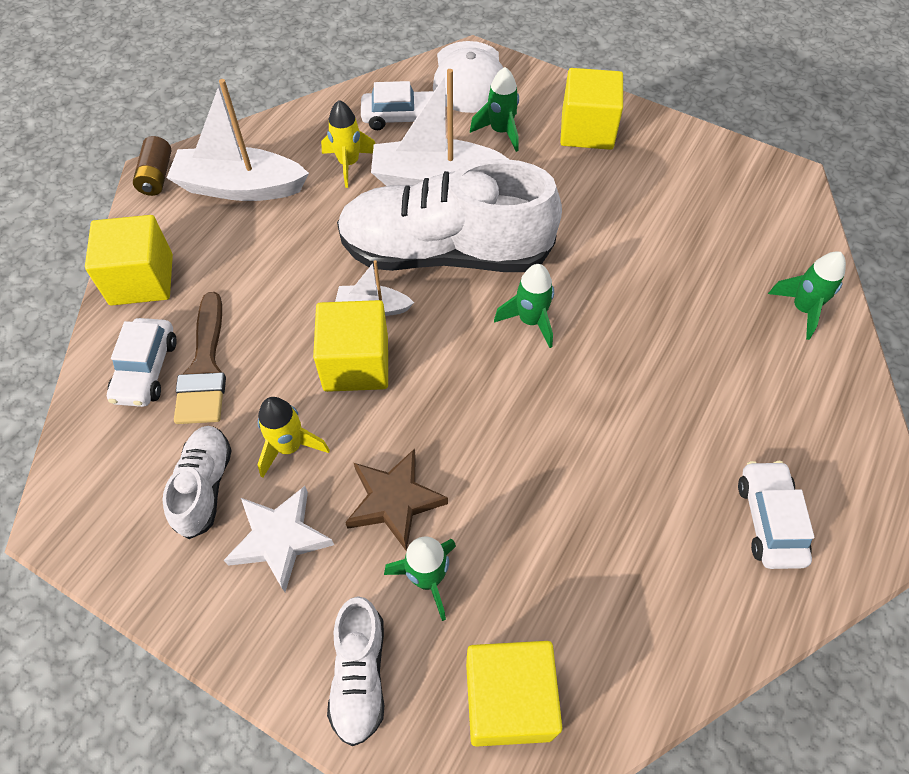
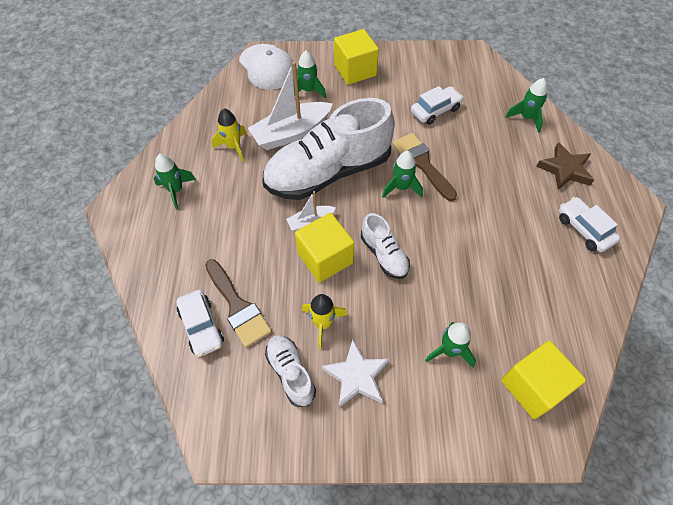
camera: 30 degrees left, 0 degrees up
yellow cube [85,215,173,306] -> none
brown battery [133,136,171,196] -> none
white boat [167,79,309,201] -> green rocket [154,154,196,209]
white shoe [327,596,384,746] -> white shoe moved to [361,213,410,279]
brown star [345,449,448,551] -> brown star moved to [536,143,594,190]
white car [361,81,434,130] -> white car moved to [411,86,464,125]
none -> brown brush [393,133,457,201]

